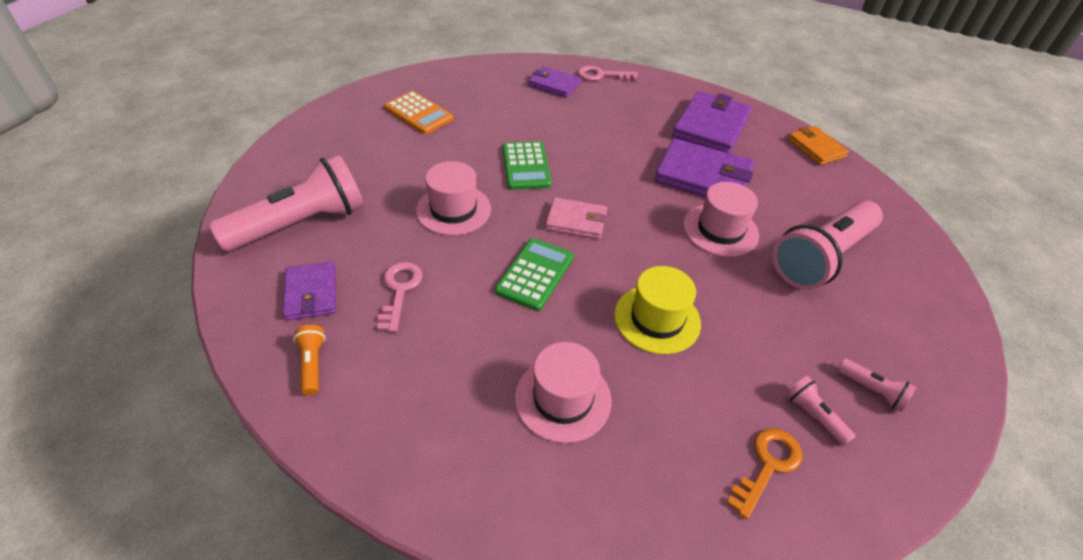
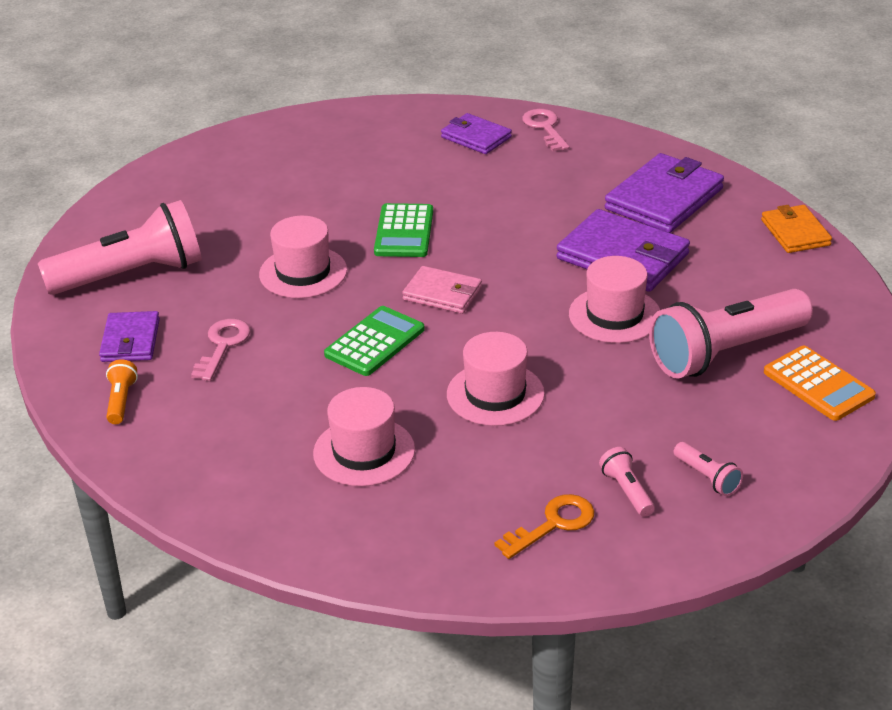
camera: 15 degrees right, 10 degrees down
orange calculator [384,91,454,134] -> orange calculator moved to [764,345,876,421]
pink key [578,66,638,81] -> pink key turned 60 degrees clockwise [522,109,569,151]
yellow hat [614,266,701,354] -> pink hat [447,332,545,426]

